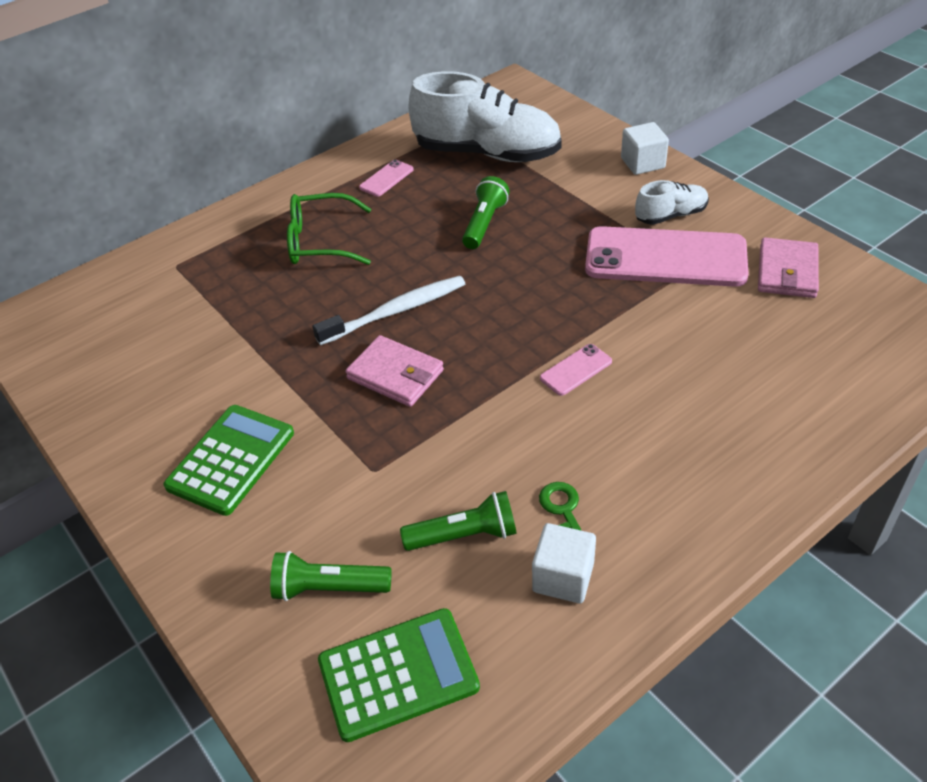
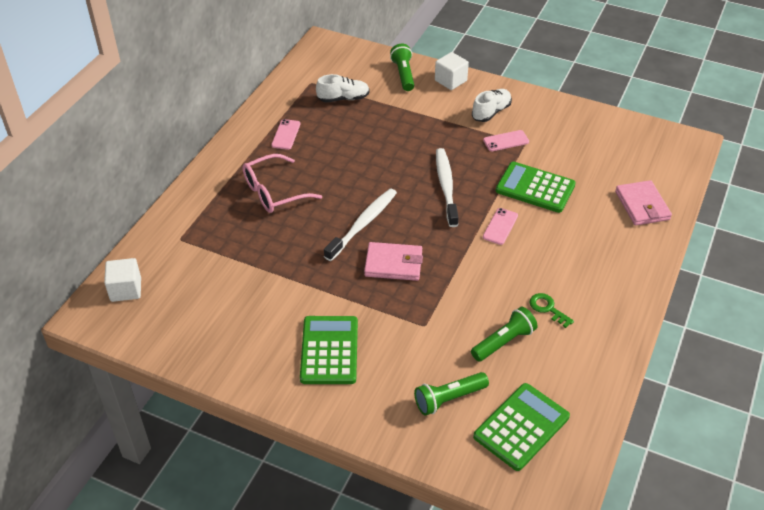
camera: 30 degrees left, 0 degrees up
green glasses [287,193,371,265] -> pink glasses [242,154,322,213]
white shoe [408,71,562,162] -> white shoe [316,74,370,103], size x0.48
green flashlight [462,176,509,249] -> green flashlight moved to [390,44,414,91]
white cube [532,523,596,603] -> white cube moved to [104,258,141,302]
pink phone [585,226,749,287] -> pink phone [483,130,529,151], size x0.41
pink wallet [758,237,819,298] -> pink wallet moved to [615,180,672,225]
none -> white toothbrush [436,148,459,227]
none -> green calculator [496,162,576,213]

